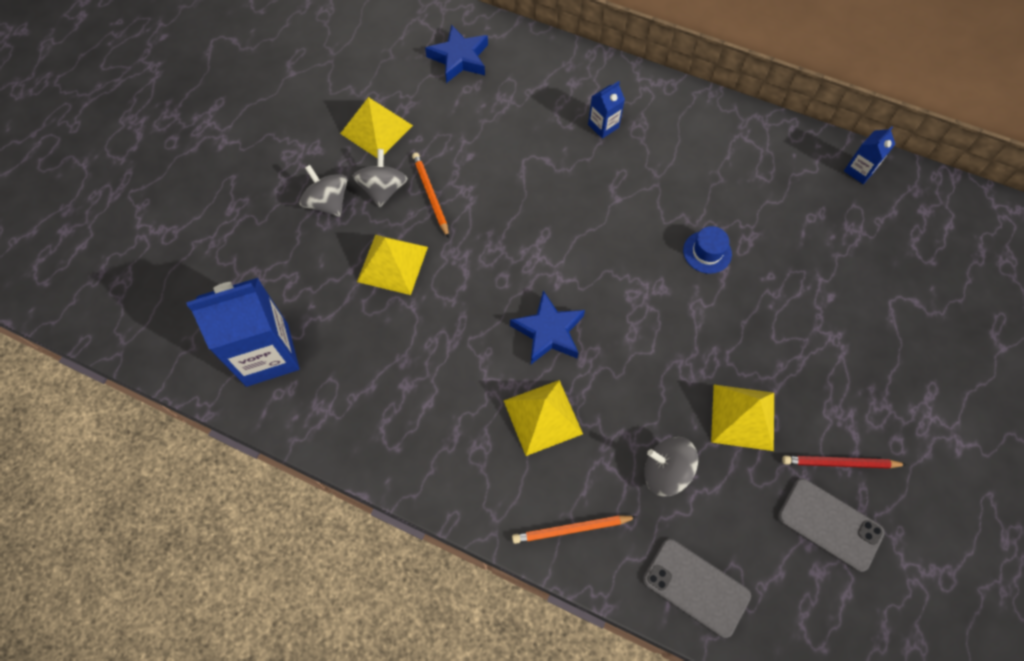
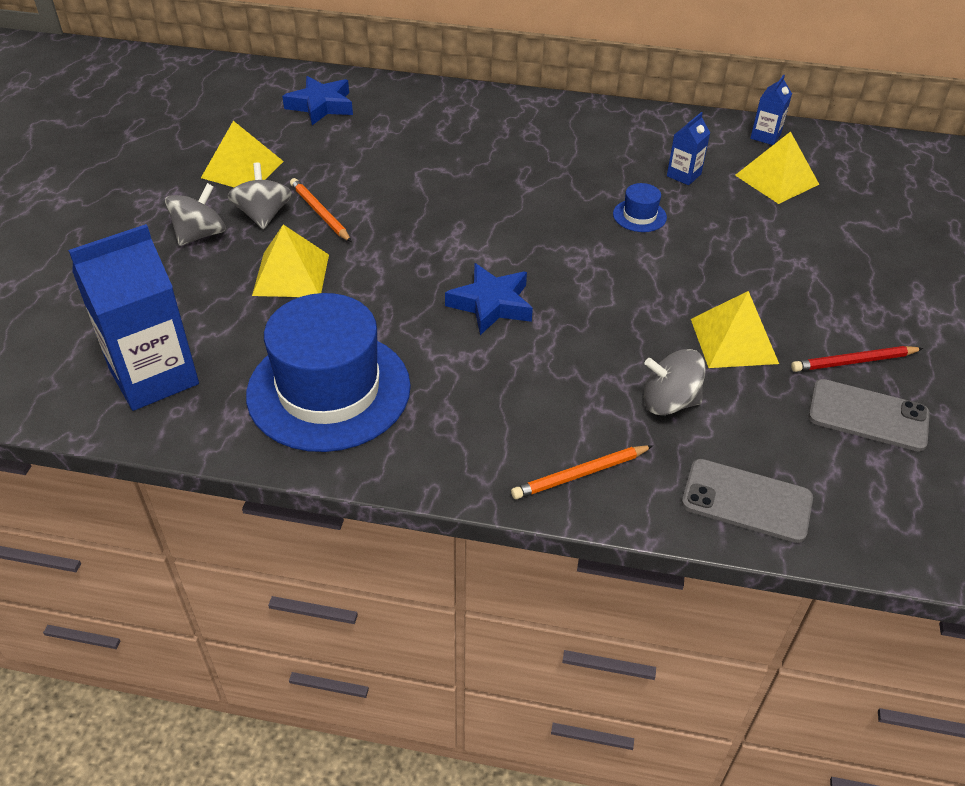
camera: 15 degrees left, 20 degrees down
grey spinning top [299,165,347,217] -> grey spinning top turned 90 degrees clockwise [165,183,226,246]
yellow pyramid [504,380,583,456] -> yellow pyramid moved to [735,131,820,204]
blue carton [588,81,625,139] -> blue carton moved to [667,112,710,185]
none -> blue hat [246,293,411,452]

